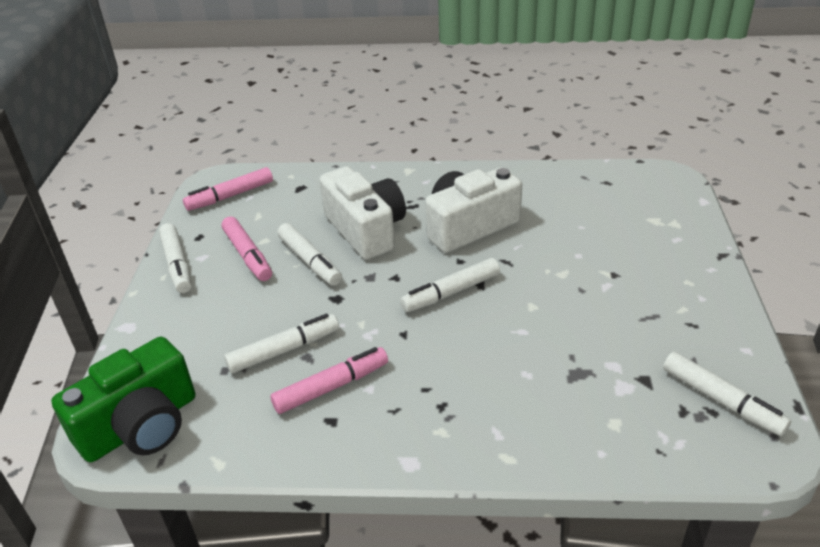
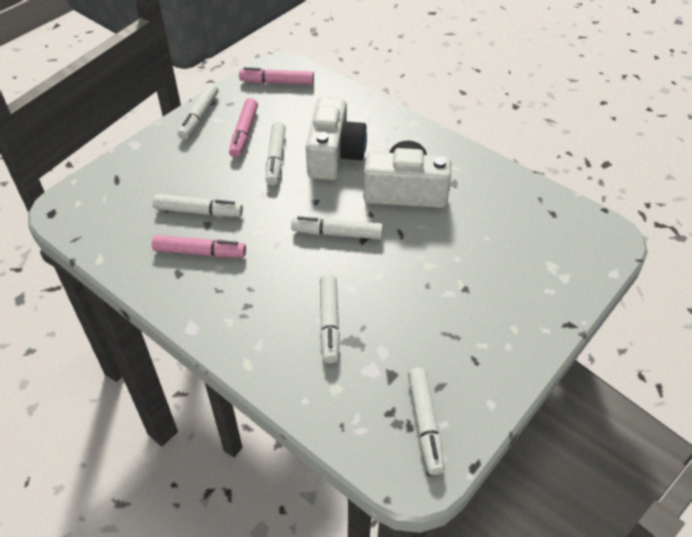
camera: 35 degrees right, 10 degrees up
green camera [51,337,196,462] -> none
none -> white marker [320,274,340,364]

